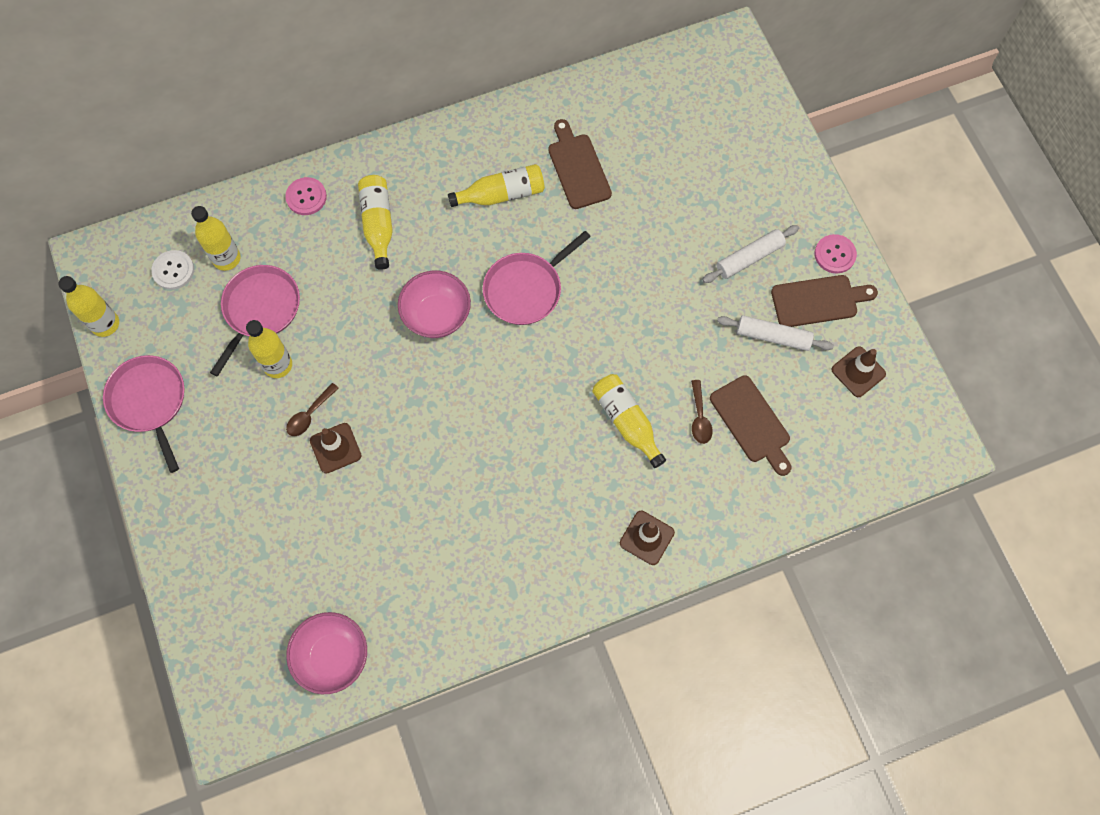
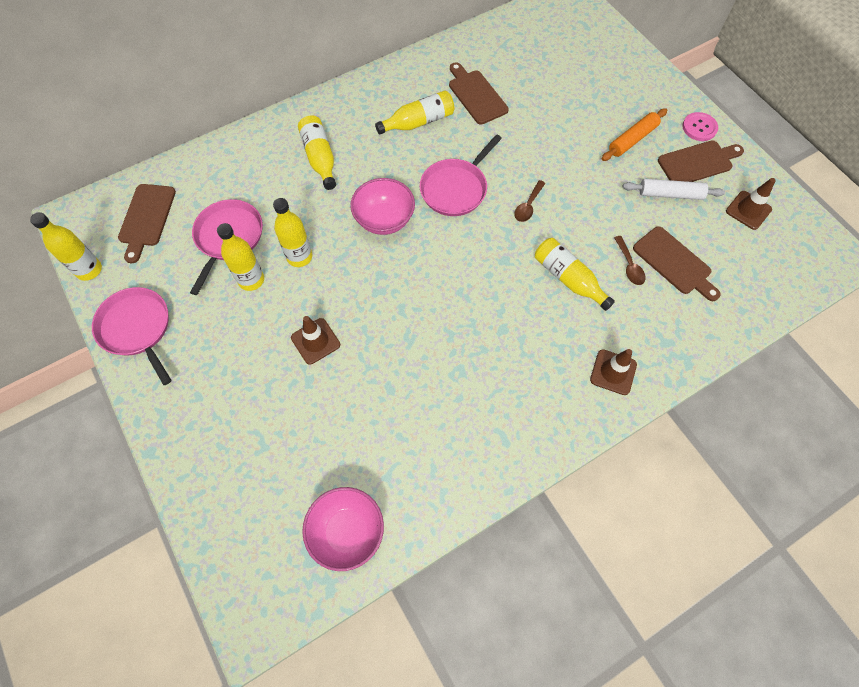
camera: 10 degrees left, 5 degrees down
white button [151,250,194,290] -> brown cutting board [118,184,176,263]
yellow bottle [191,206,241,271] -> yellow bottle moved to [273,198,312,267]
pink button [285,177,327,215] -> none
brown spoon [286,383,339,436] -> brown spoon moved to [514,180,546,222]
white rolling pin [703,225,799,283] -> orange rolling pin [602,108,667,161]

